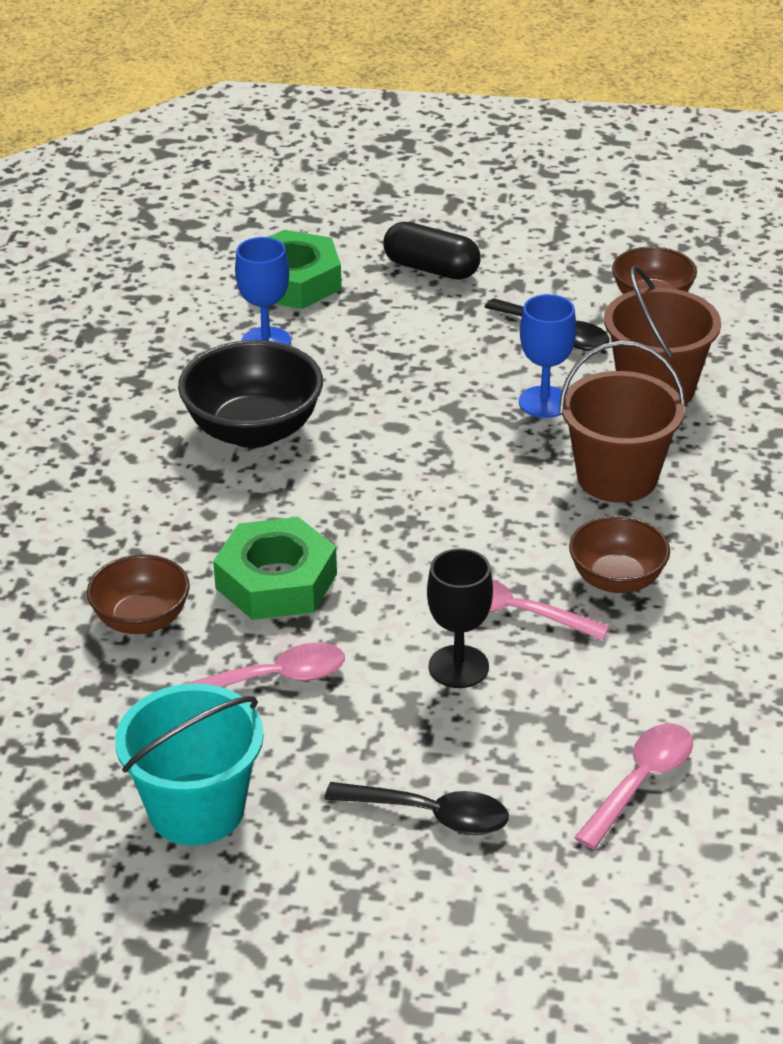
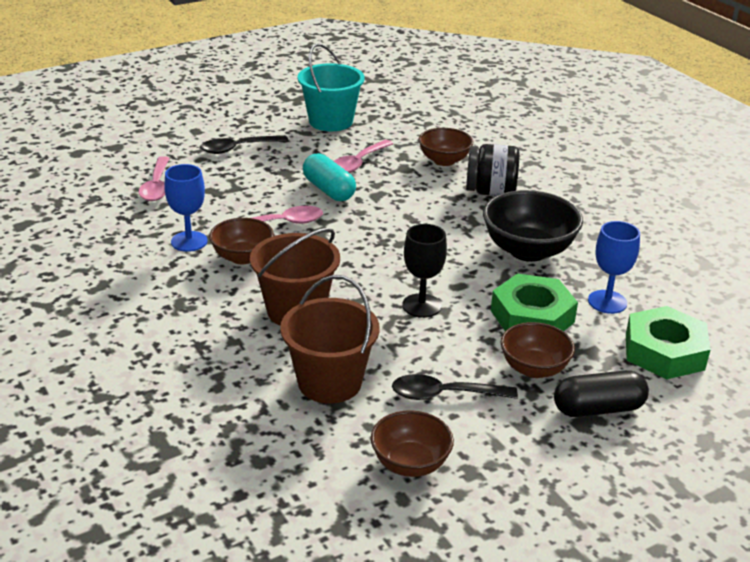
camera: 140 degrees right, 5 degrees down
green nut [213,517,337,620] -> green nut moved to [491,273,578,331]
black goblet [427,548,493,688] -> black goblet moved to [402,224,447,318]
blue goblet [519,294,576,418] -> blue goblet moved to [164,164,208,252]
none -> turquoise capsule [303,153,356,201]
none -> black jar [466,144,520,196]
none -> brown bowl [500,322,575,378]

